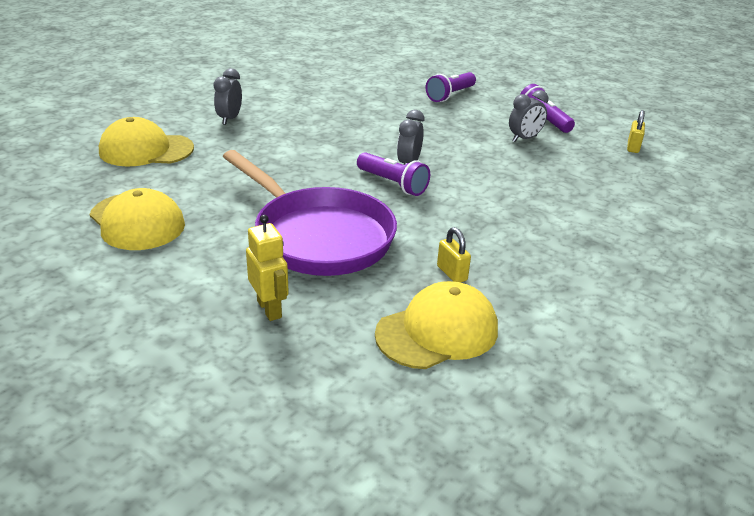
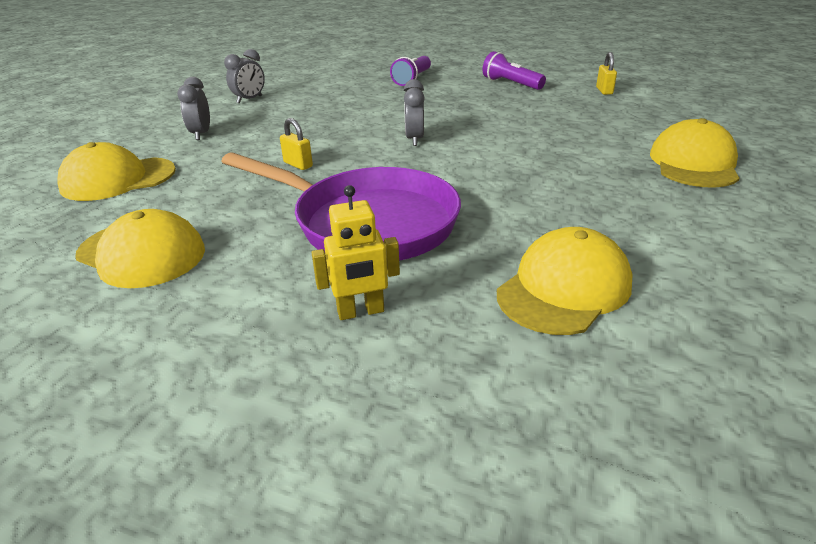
camera: 15 degrees left, 0 degrees up
yellow robot [246,215,289,321] -> yellow robot turned 120 degrees clockwise [312,185,400,320]
purple flashlight [357,152,430,196] -> none
yellow padlock [437,227,471,283] -> yellow padlock moved to [280,118,313,170]
grey clock [509,90,548,142] -> grey clock moved to [224,49,265,104]
none -> yellow cap [650,118,740,188]

